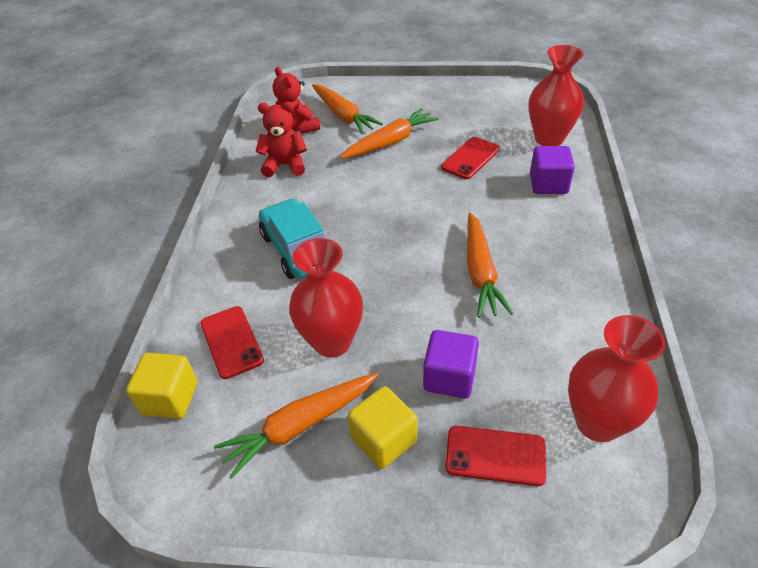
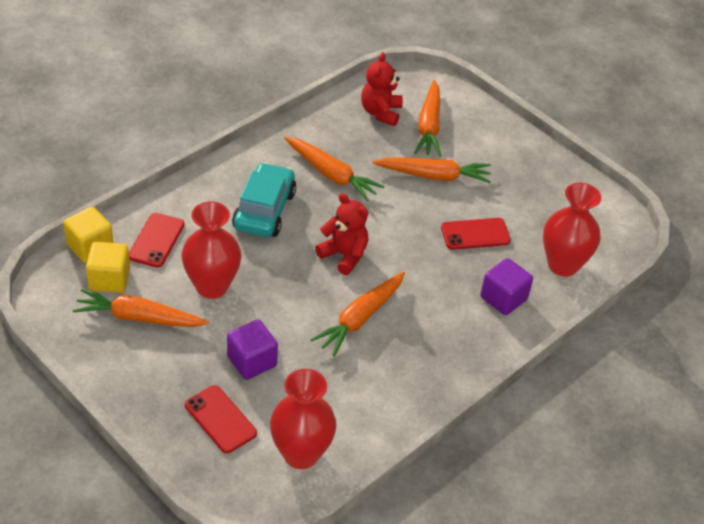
camera: 35 degrees right, 0 degrees up
red teddy bear [255,102,307,177] -> red teddy bear moved to [315,193,368,275]
yellow cube [348,386,417,469] -> yellow cube moved to [86,242,130,293]
none -> orange carrot [284,137,384,201]

